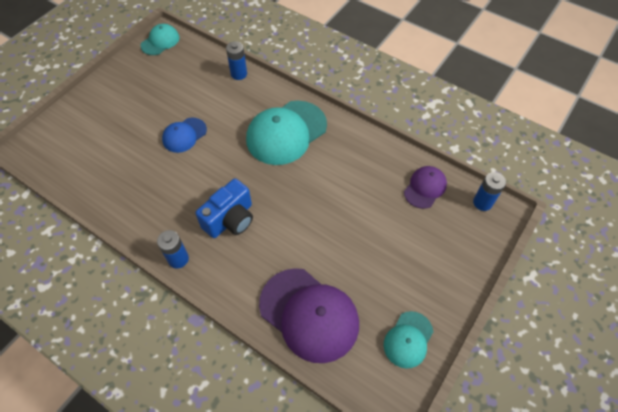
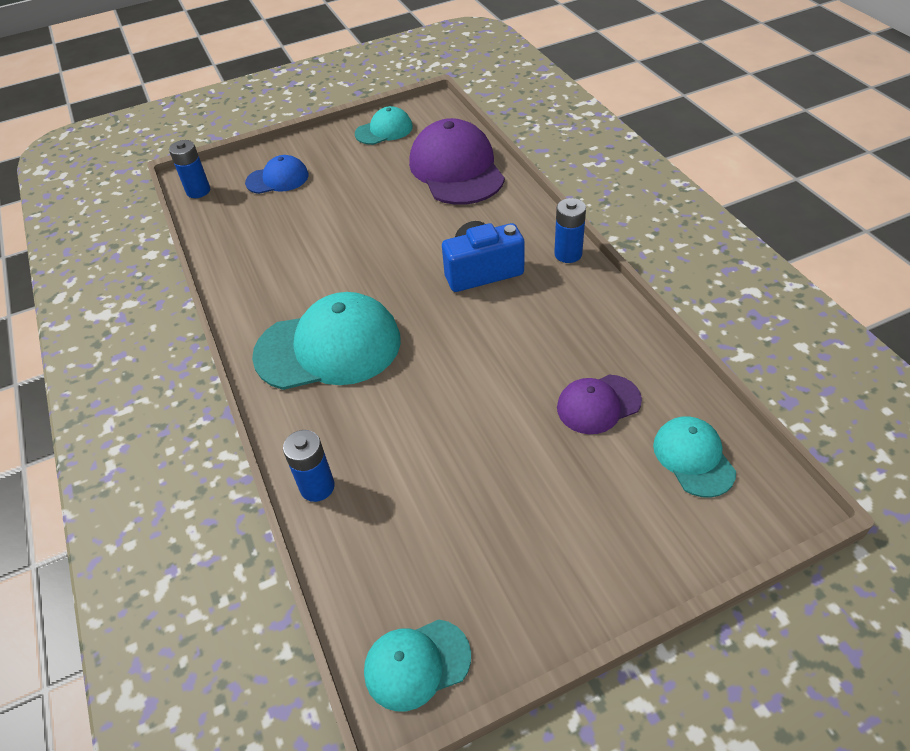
camera: 145 degrees left, 10 degrees down
blue cap [162,118,207,153] -> blue cap moved to [245,155,309,194]
purple cap [404,166,447,209] -> purple cap moved to [557,375,642,434]
none -> turquoise cap [653,416,736,498]

